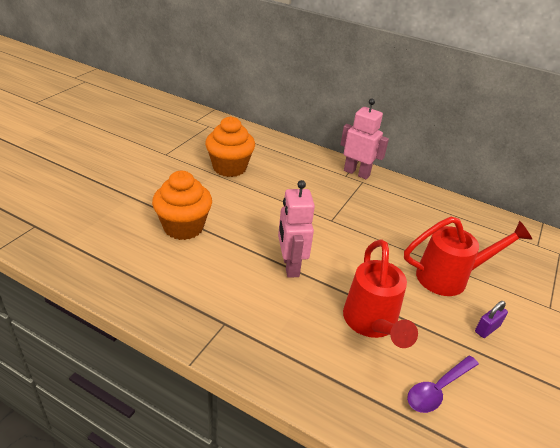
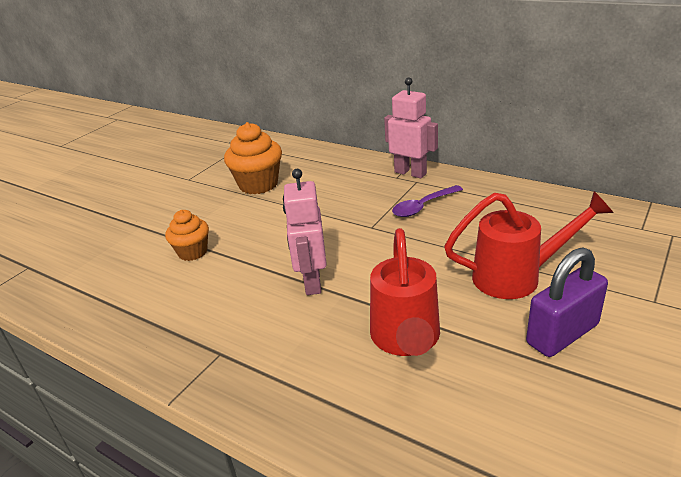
camera: 10 degrees right, 5 degrees down
orange cupcake [152,171,212,240] -> orange cupcake [165,210,209,261], size x0.63
purple spoon [407,356,479,413] -> purple spoon moved to [392,185,463,217]
purple padlock [475,301,508,338] -> purple padlock [526,247,608,357], size x1.96

